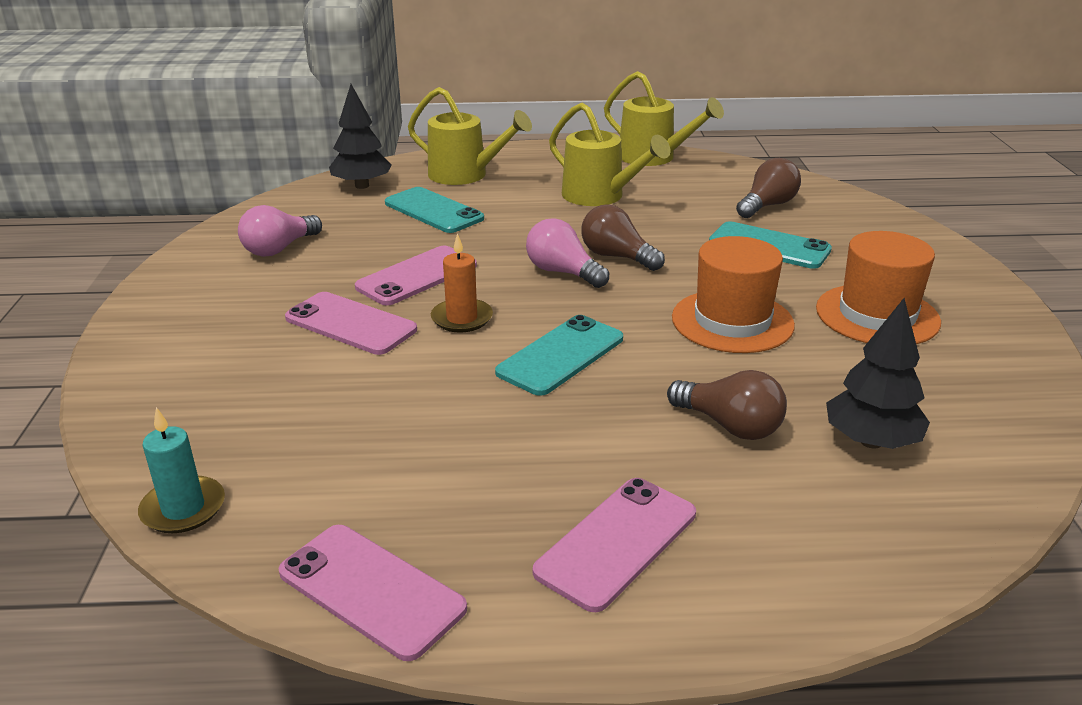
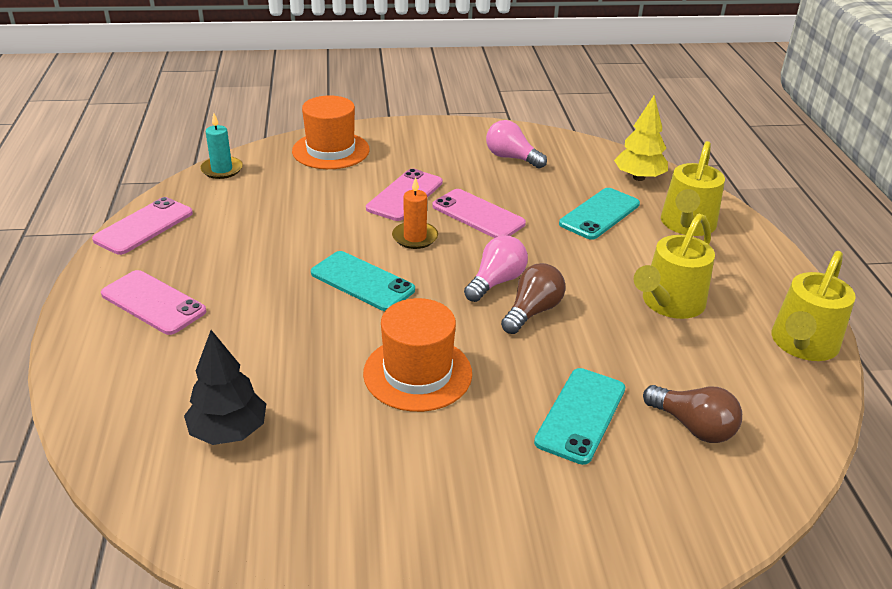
camera: 85 degrees right, 5 degrees up
black tree [329,84,392,189] -> yellow tree [614,95,668,181]
brown light bulb [667,370,787,440] -> none
orange hat [816,231,941,344] -> orange hat moved to [292,95,370,169]

